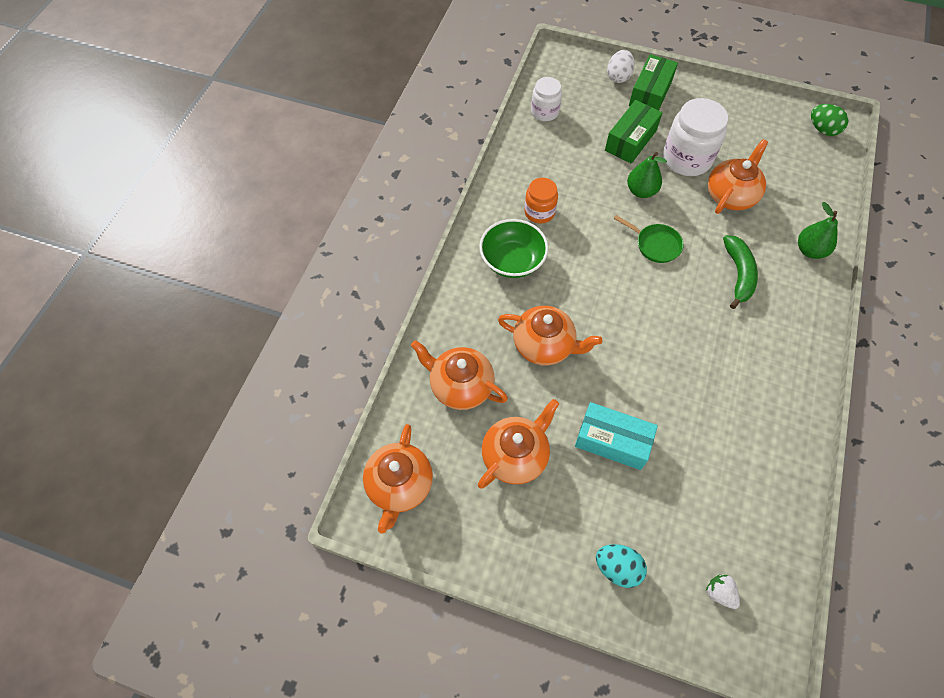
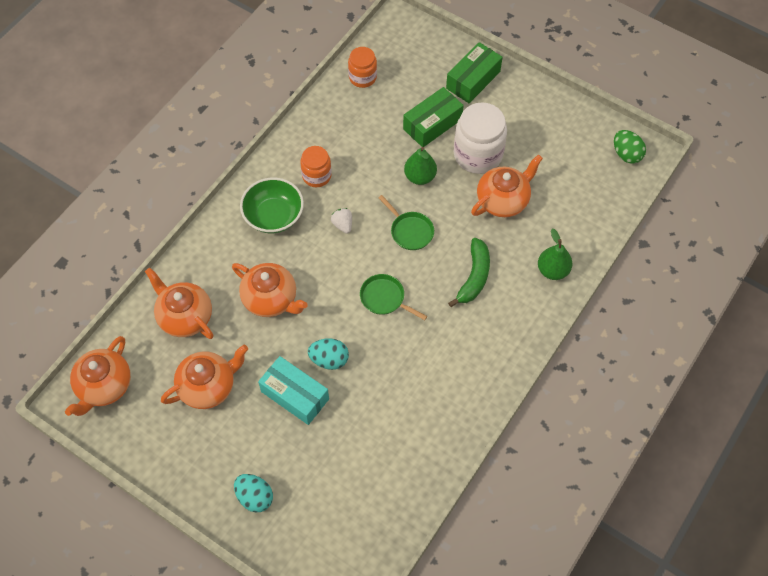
camera: 15 degrees right, 0 degrees up
white jar [531,77,562,121] -> orange jar [348,47,377,88]
white egg [607,50,635,83] -> none
white strawberry [706,574,740,609] -> white strawberry moved to [331,208,352,234]
none -> turquoise egg [308,338,349,370]
none -> green pan [360,274,427,320]

